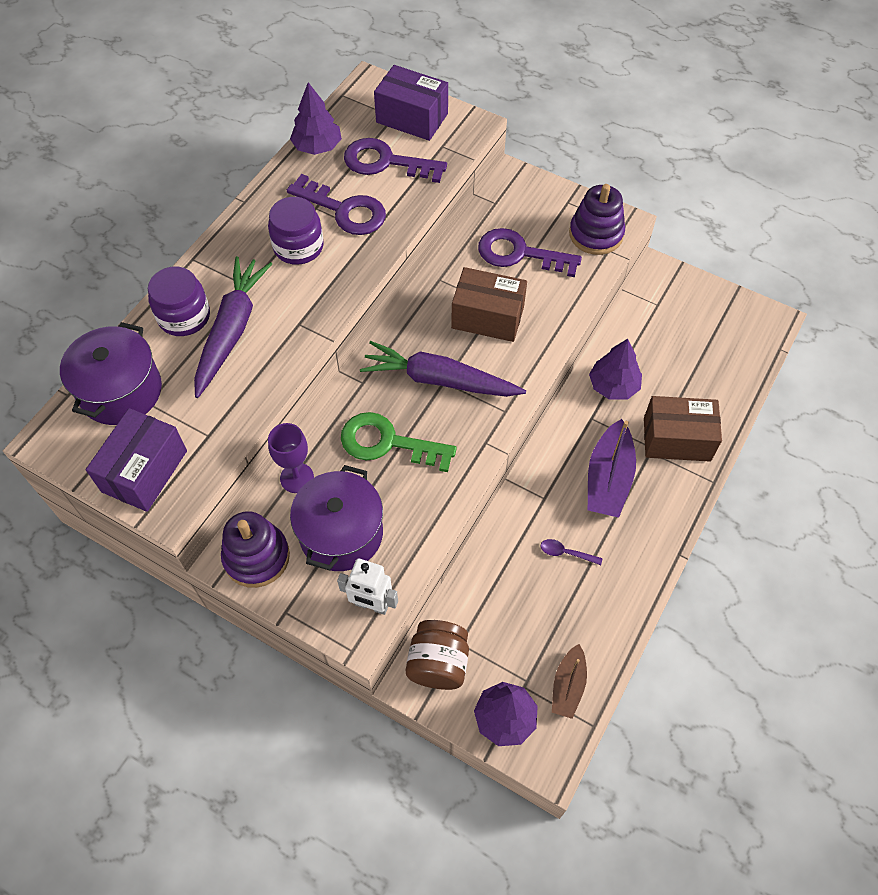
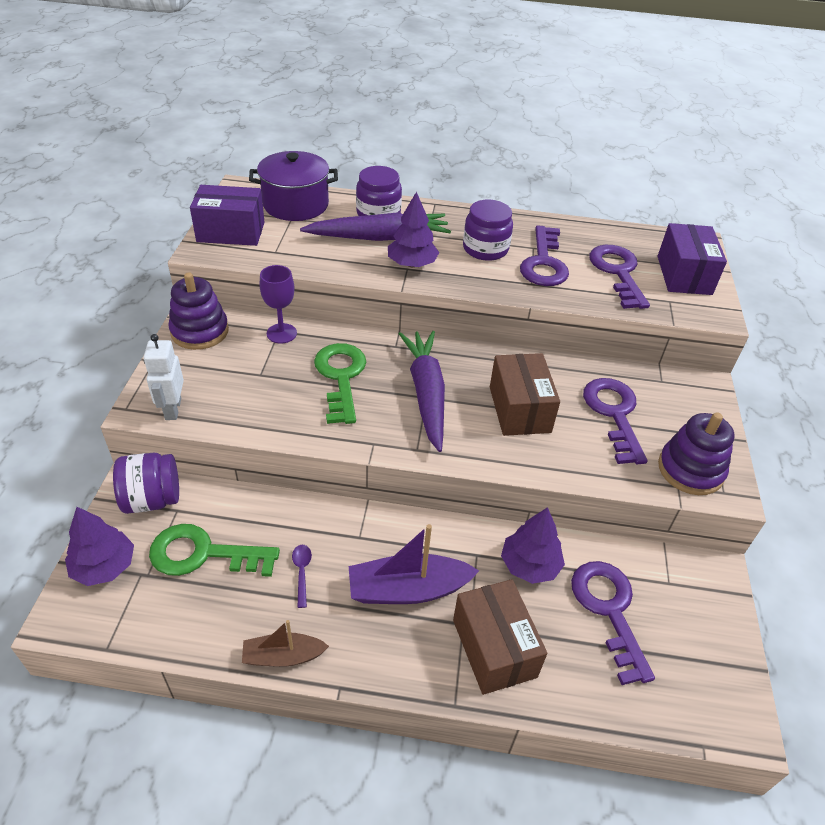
camera: 65 degrees right, 15 degrees down
purple tree [290,82,342,155] -> purple tree moved to [388,192,439,267]
purple pot [290,465,383,571] -> none
brown jar [406,620,469,690] -> purple jar [113,453,179,514]
brown boat [552,644,587,719] -> brown boat moved to [242,620,329,667]
none -> green key [149,524,280,577]
none -> purple key [571,561,655,685]

